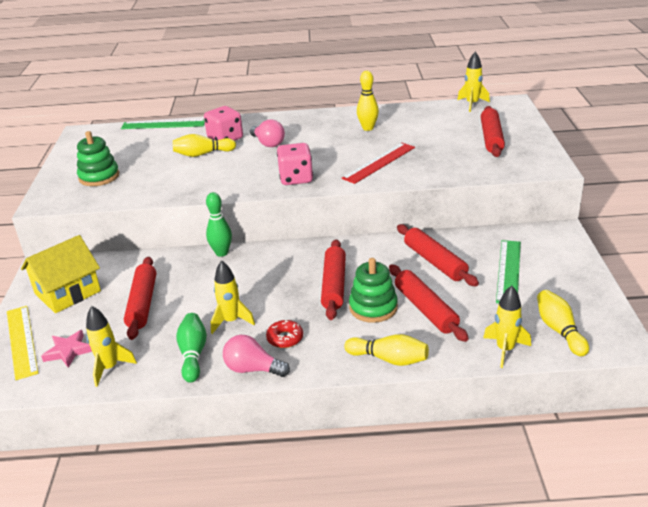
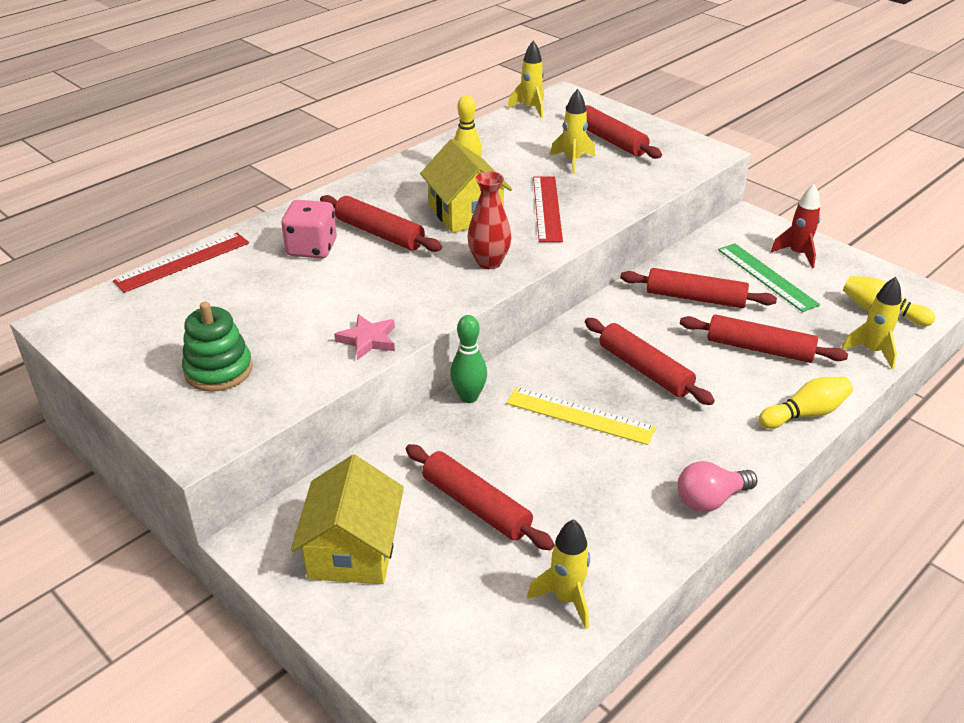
camera: 45 degrees left, 5 degrees up
yellow ruler [7,306,38,380] -> yellow ruler moved to [506,387,656,445]
pink star [41,330,92,368] -> pink star moved to [334,314,395,360]
green ruler [121,119,205,129] -> red ruler [113,233,249,293]
yellow bowling pin [173,134,236,157] -> none
green bowling pin [176,313,207,383] -> none
yellow rocket [211,260,255,334] -> yellow rocket moved to [550,89,595,174]
pink light bulb [250,119,285,147] -> red rolling pin [320,195,442,252]
red donut [266,319,303,348] -> none
pink dice [277,143,313,185] -> red vase [467,172,511,269]
green stacking toy [349,258,398,323] -> none
none -> yellow house [420,139,512,233]
none -> red rocket [771,184,820,268]

